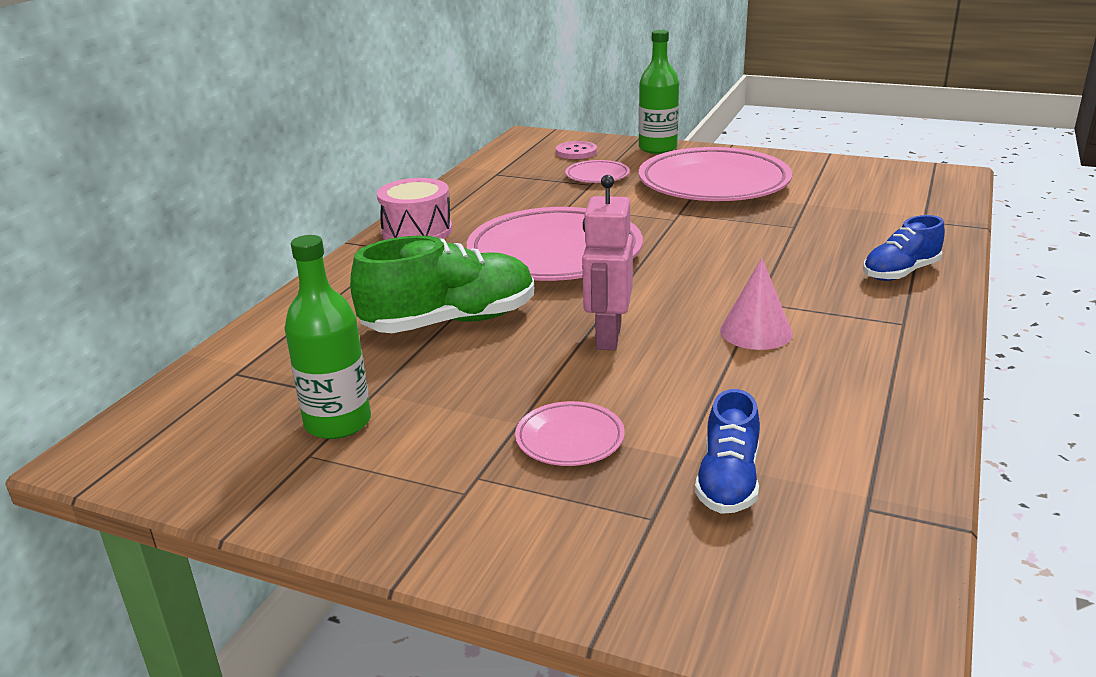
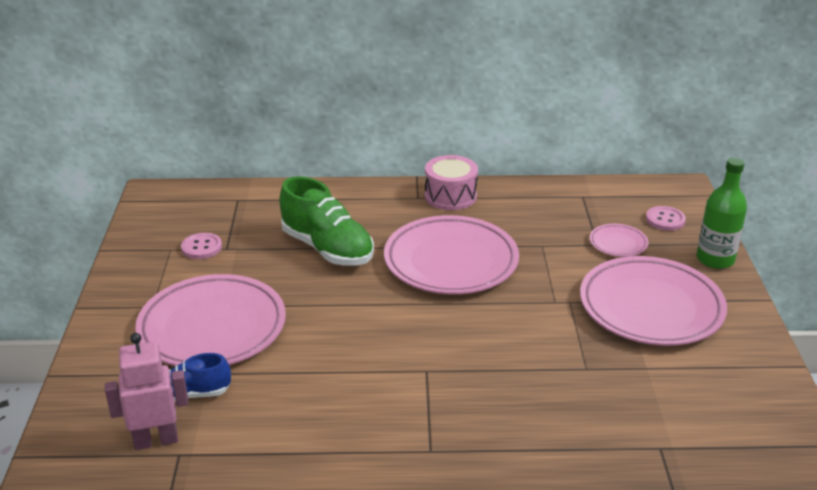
camera: 65 degrees right, 5 degrees up
green bottle [284,235,371,439] -> pink button [181,233,222,259]
pink plate [515,401,625,466] -> pink plate [135,274,286,366], size x2.26
pink robot [582,175,633,350] -> pink robot moved to [105,333,189,450]
pink cone [720,258,792,350] -> none
blue shoe [863,215,945,281] -> none

